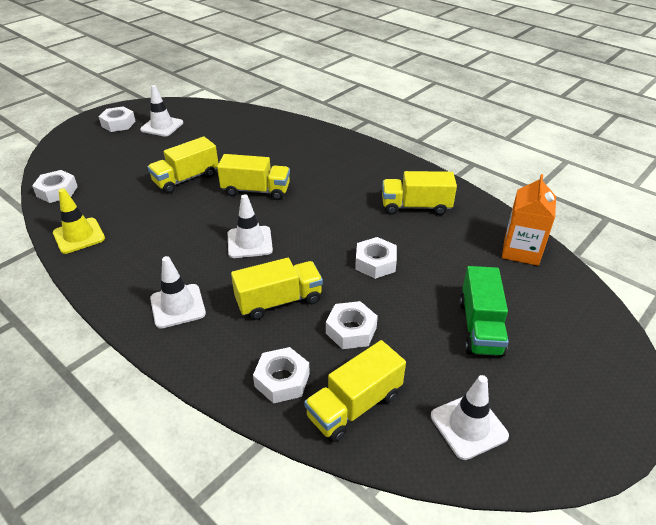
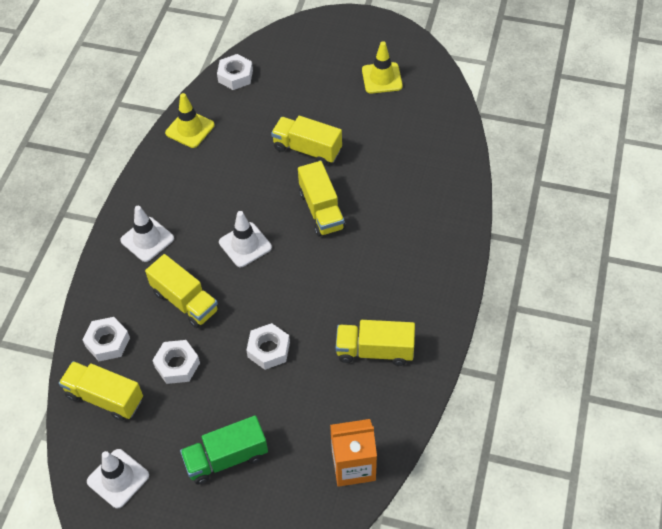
camera: 65 degrees right, 15 degrees up
white nut [98,106,136,132] -> none
white traffic cone [140,85,183,136] -> yellow traffic cone [362,41,403,94]
yellow truck [382,171,457,215] -> yellow truck turned 60 degrees counterclockwise [336,320,415,366]

